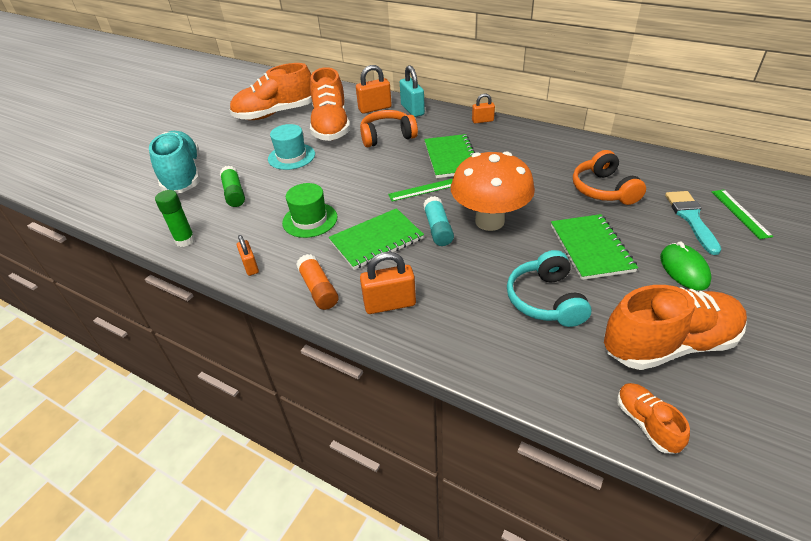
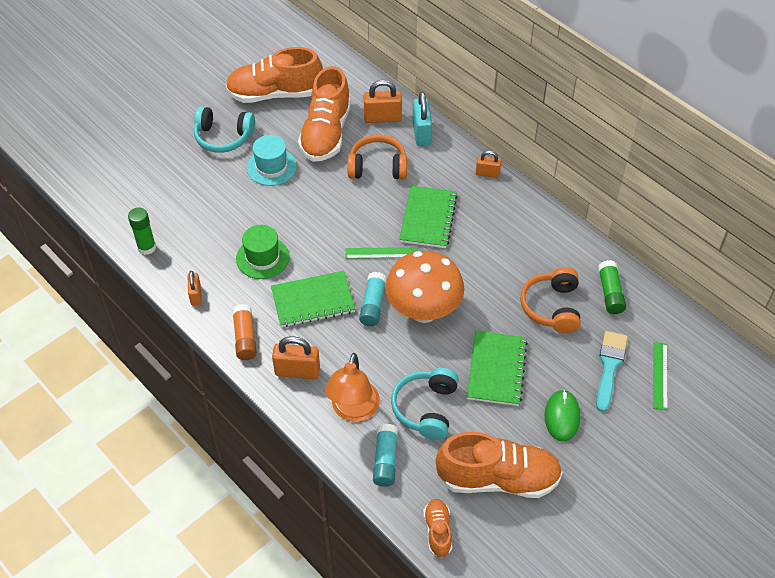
camera: 15 degrees right, 10 degrees up
turquoise shoe [149,131,200,193] -> none
green glue stick [220,166,245,207] -> green glue stick moved to [598,260,626,314]
none -> turquoise headphones [194,106,255,153]
none -> orange lamp [325,353,380,422]
none -> turquoise glue stick [373,424,398,487]

